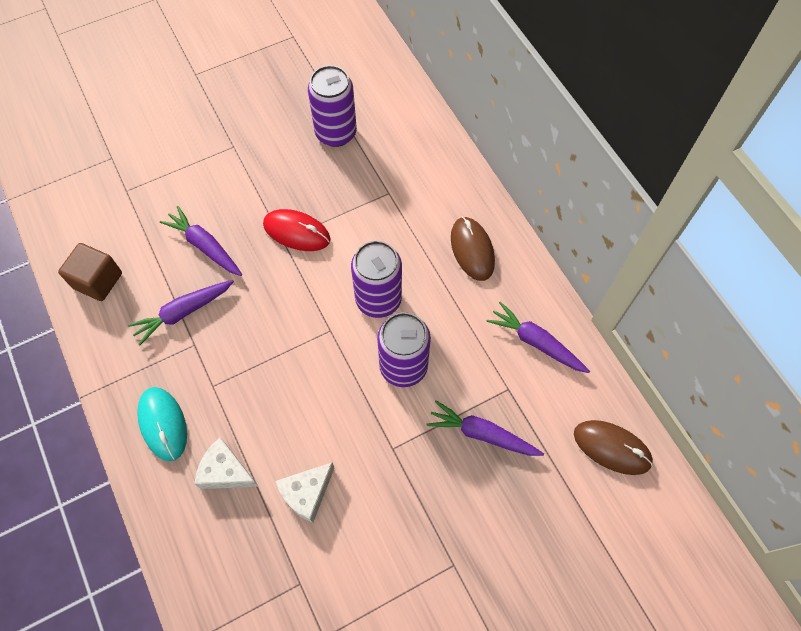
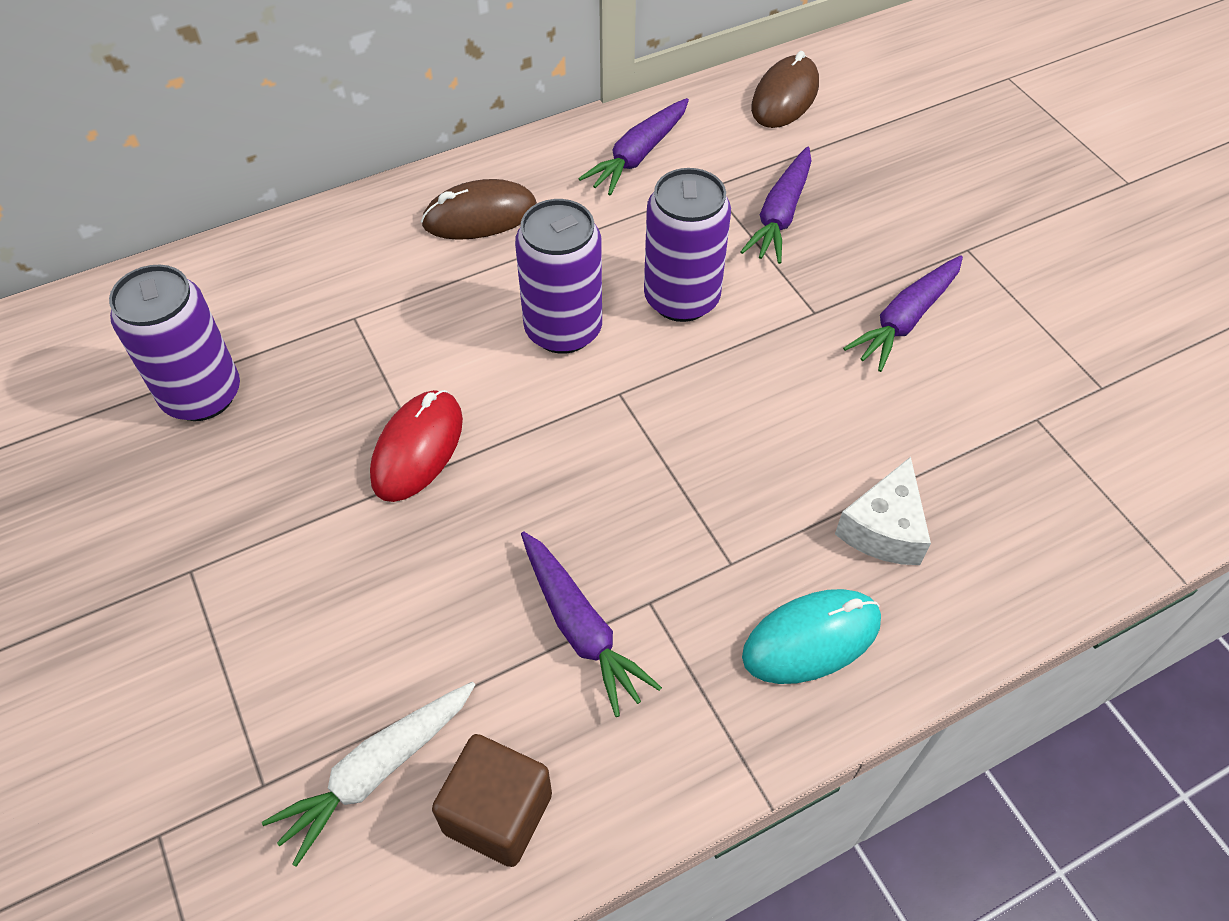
camera: 90 degrees left, 10 degrees down
purple carrot [160,206,242,276] -> purple carrot moved to [843,255,963,372]
white cheese [275,462,334,523] -> none
none -> white carrot [262,682,476,867]

